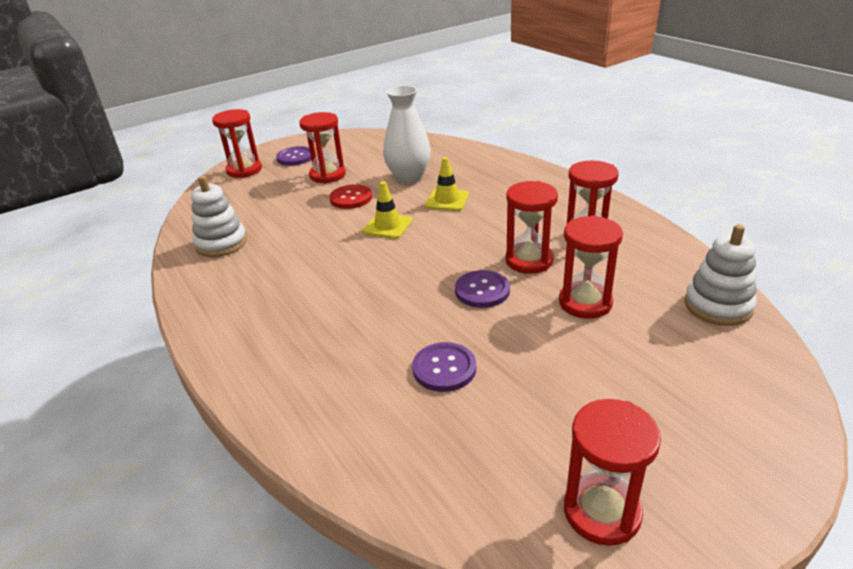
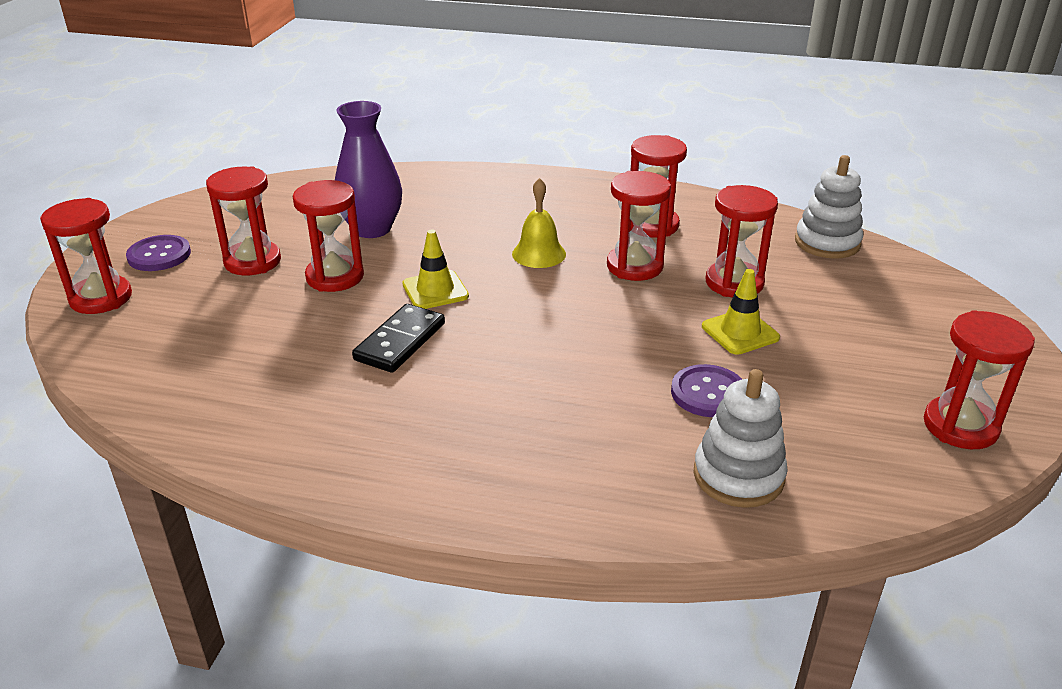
camera: 45 degrees left, 0 degrees up
white stacking toy [191,176,247,257] -> white stacking toy moved to [694,369,788,508]
red button [329,184,372,209] -> red hourglass [293,180,364,292]
white vase [383,85,431,184] -> purple vase [335,101,402,238]
yellow traffic cone [425,157,469,211] -> yellow traffic cone moved to [702,269,780,355]
purple button [455,270,510,308] -> none
none -> black domino [352,304,445,373]
none -> yellow bell [512,178,566,268]

